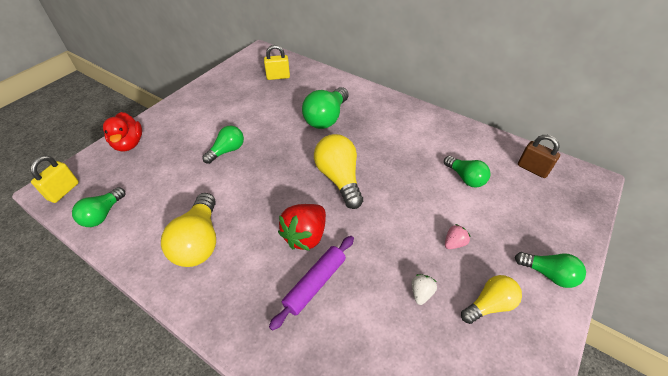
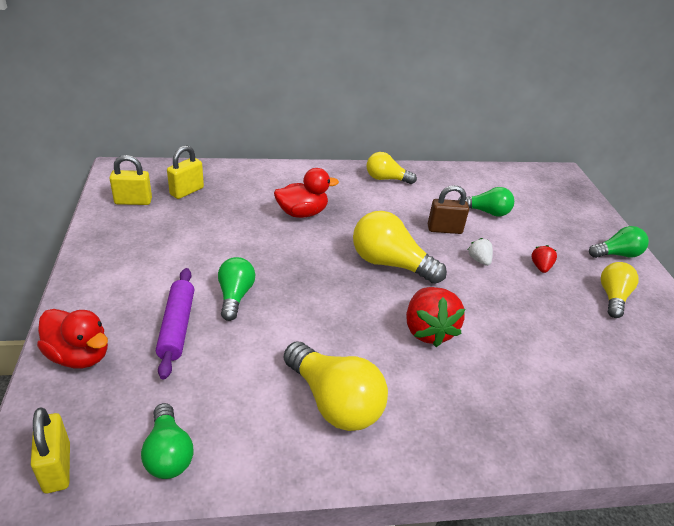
camera: 45 degrees left, 10 degrees down
purple rolling pin [269,236,354,331] -> purple rolling pin moved to [156,268,194,380]
green light bulb [302,87,349,129] -> red duck [274,168,339,218]
white strawberry [412,274,437,305] -> white strawberry moved to [468,238,493,266]
pink strawberry [445,224,471,249] -> red strawberry [531,245,557,273]
brown padlock [518,135,560,178] -> brown padlock moved to [428,185,469,234]
none -> yellow padlock [110,155,152,205]
none -> yellow light bulb [367,152,417,184]

